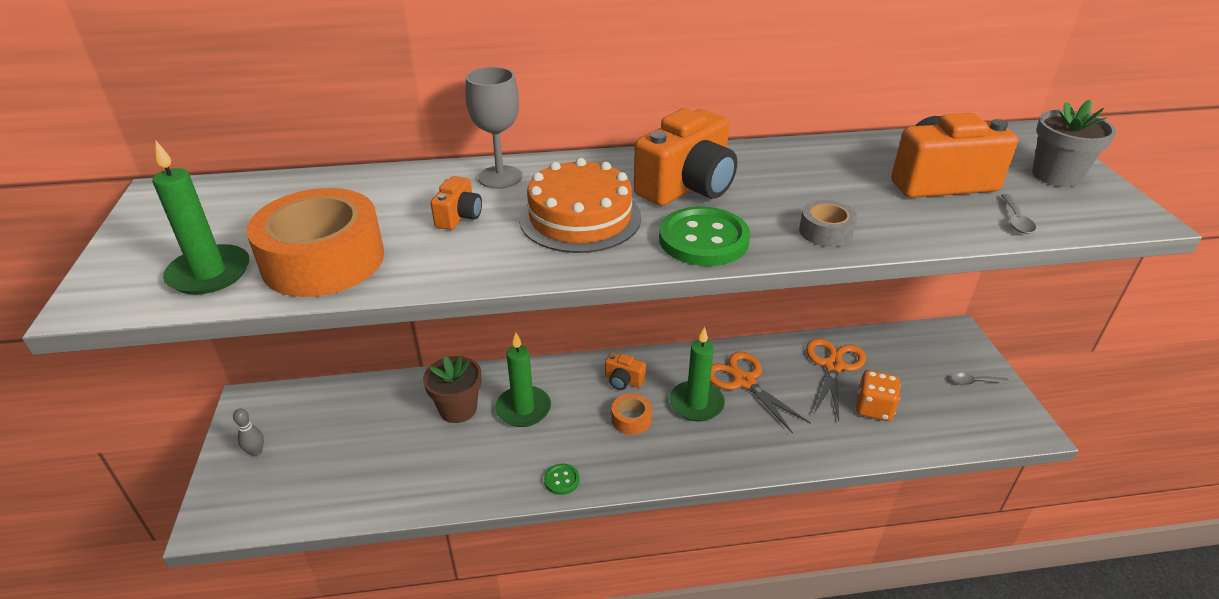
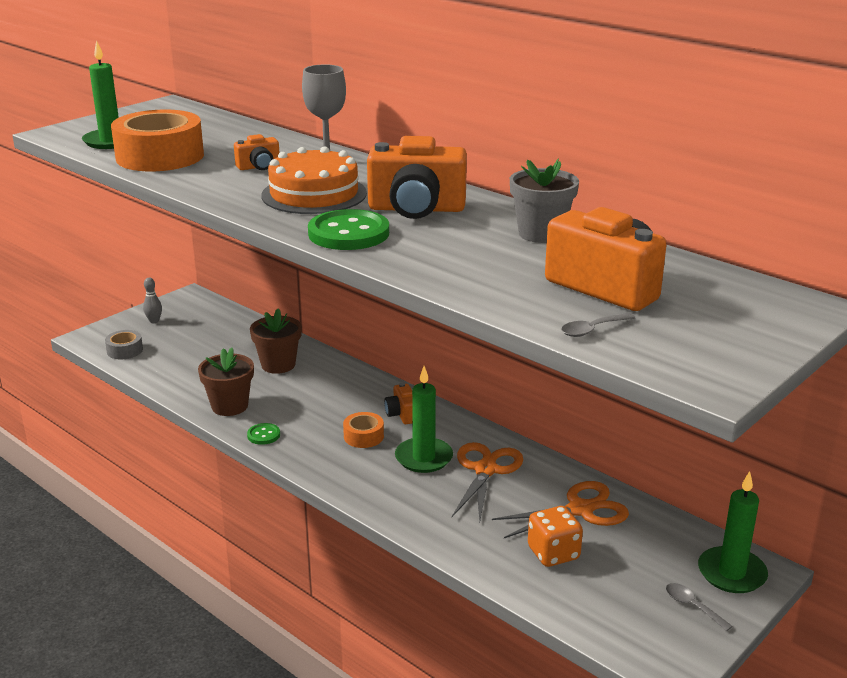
camera: 50 degrees right, 10 degrees down
green candle [495,333,551,427] -> green candle moved to [698,471,768,593]
grey tape [799,200,857,247] -> grey tape moved to [105,330,143,359]
grey flower pot [1032,100,1116,187] -> grey flower pot moved to [510,158,579,243]
none -> brown flower pot [198,347,254,416]

